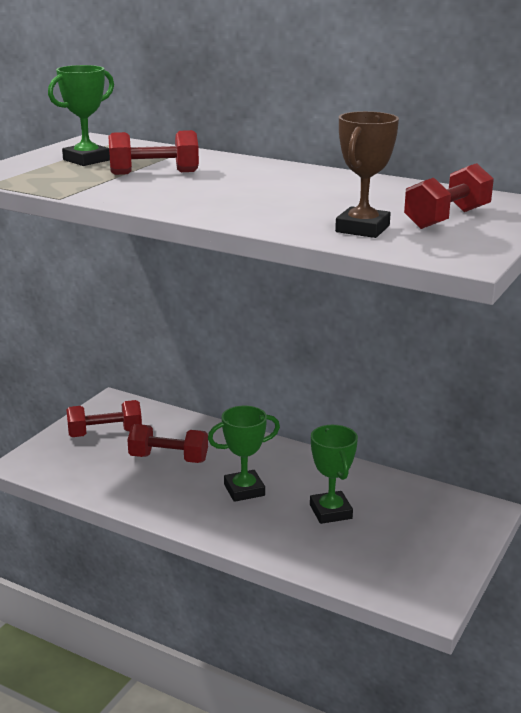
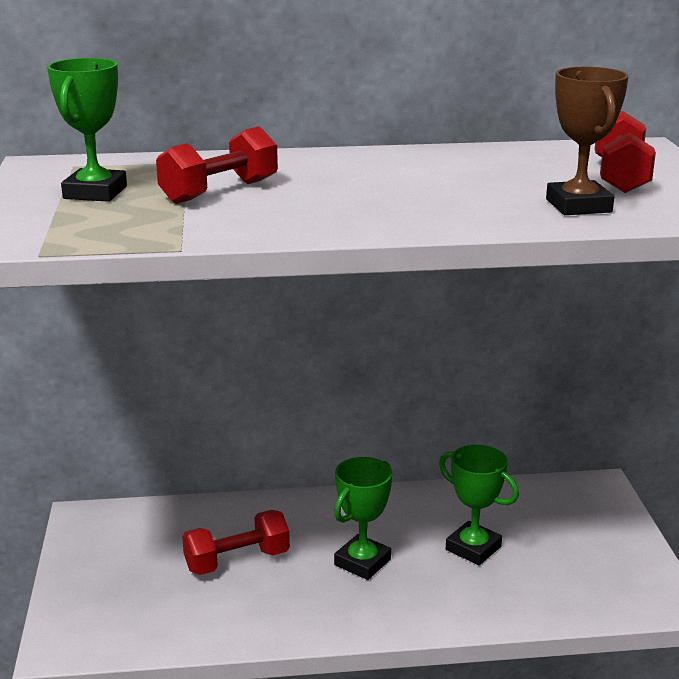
camera: 35 degrees left, 0 degrees up
red dumbbell [66,400,142,437] -> none

